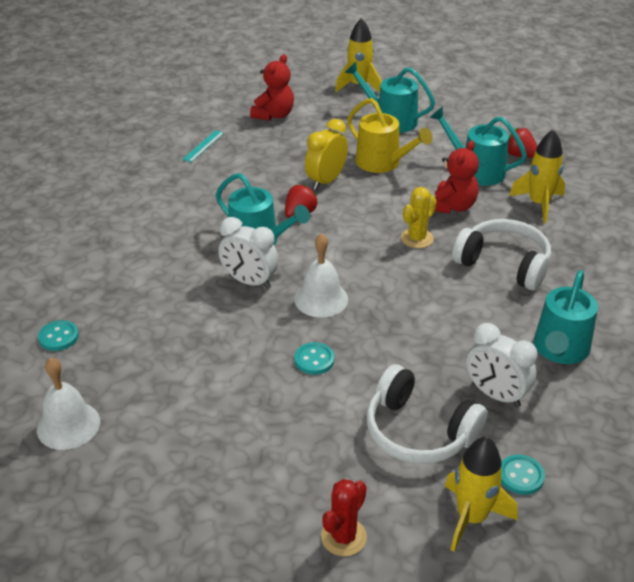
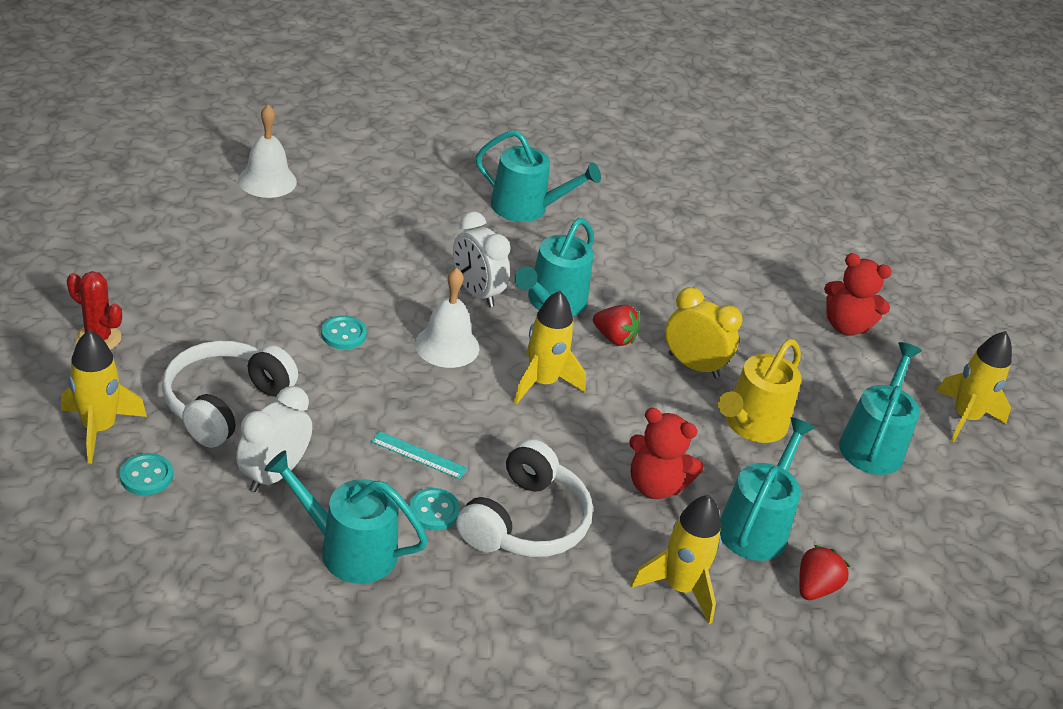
camera: 80 degrees right, 0 degrees up
turquoise button [38,320,79,351] -> turquoise button moved to [409,488,460,530]
turquoise ruler [182,130,224,162] -> turquoise ruler moved to [371,431,467,479]
white clock [218,217,279,289] -> white clock turned 60 degrees counterclockwise [453,212,511,307]
yellow cactus [401,187,437,248] -> none
none -> turquoise watering can [476,130,601,222]
none -> yellow rocket [514,291,586,404]

